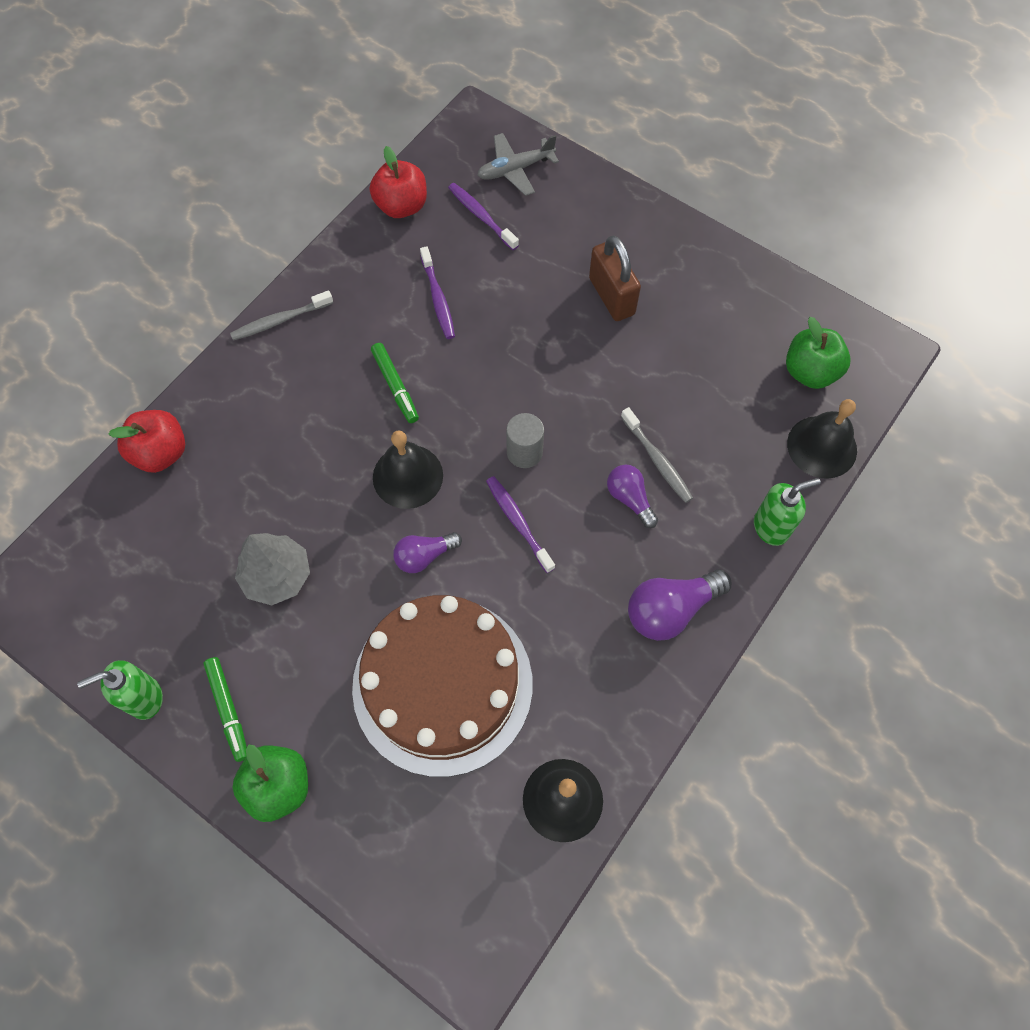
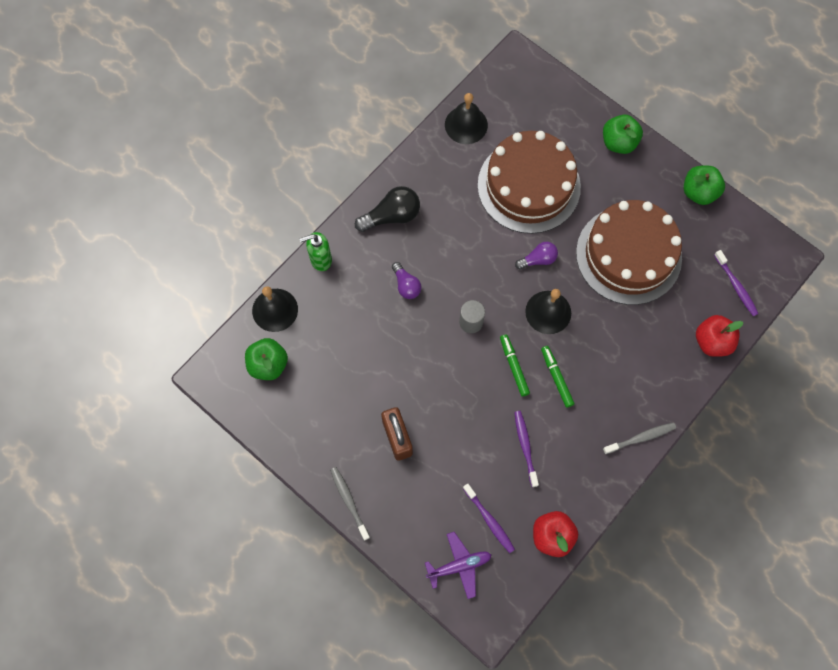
camera: 175 degrees left, 5 degrees up
green soap dispenser [77,660,163,720] -> green apple [684,166,725,205]
green marker [203,657,247,762] -> green marker moved to [500,334,530,397]
grey tree [235,533,310,606] -> brown cake [576,200,682,305]
grey plane [477,133,559,196] -> purple plane [425,532,491,599]
purple toothbrush [486,476,555,573] -> purple toothbrush moved to [714,250,758,316]
grey toothbrush [621,407,693,503] -> grey toothbrush moved to [330,467,370,541]
purple light bulb [628,570,731,641] -> black light bulb [355,186,420,232]

